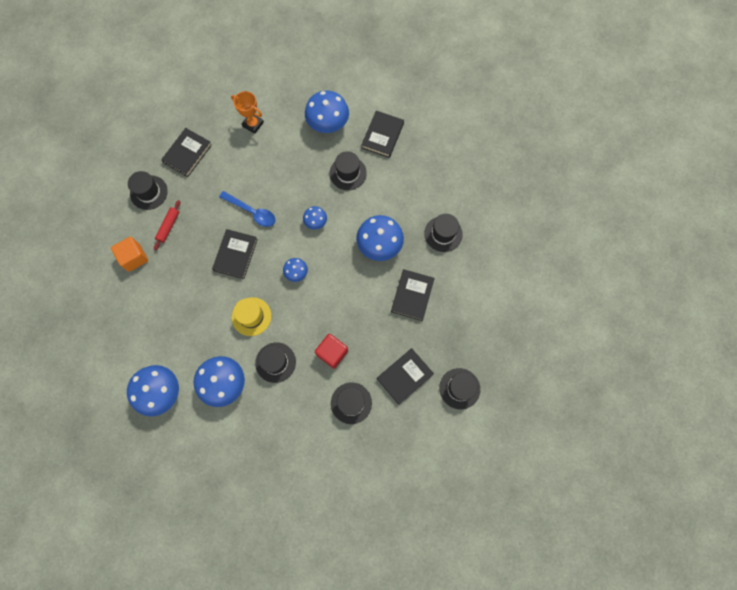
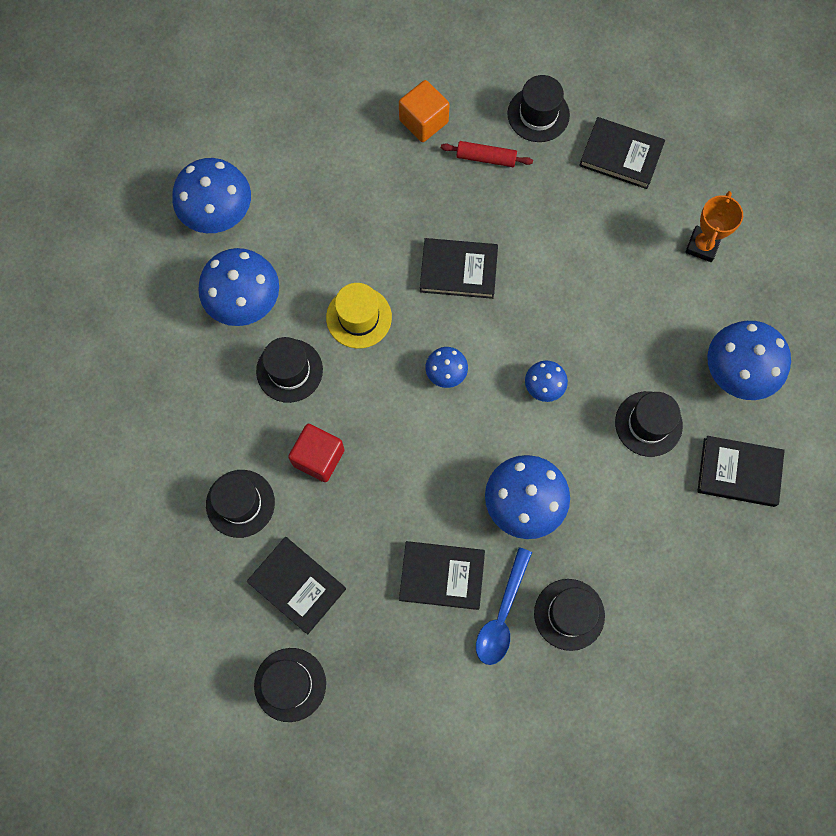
camera: 80 degrees right, 0 degrees up
blue spoon [219,191,275,227] -> blue spoon moved to [476,547,532,665]

